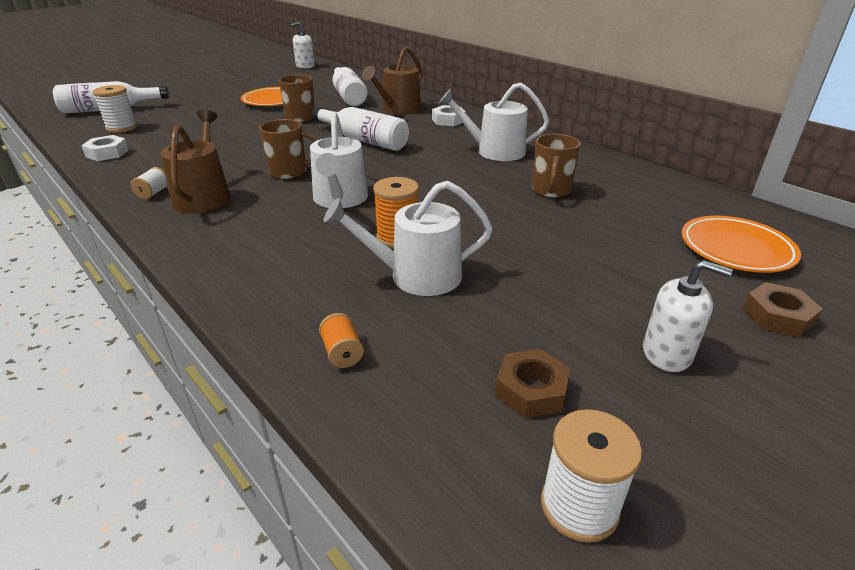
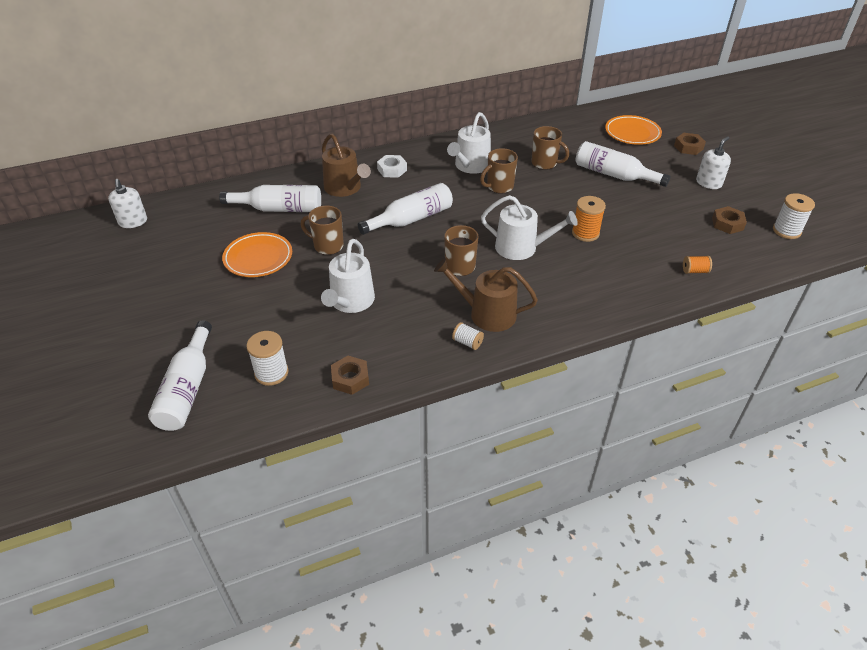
camera: 70 degrees left, 10 degrees up
white nut [81,135,129,161] -> brown nut [331,356,369,395]
white watering can [324,181,493,296] -> white watering can moved to [321,239,375,313]
none -> brown mug [480,148,518,193]
none -> white bottle [576,141,671,187]

